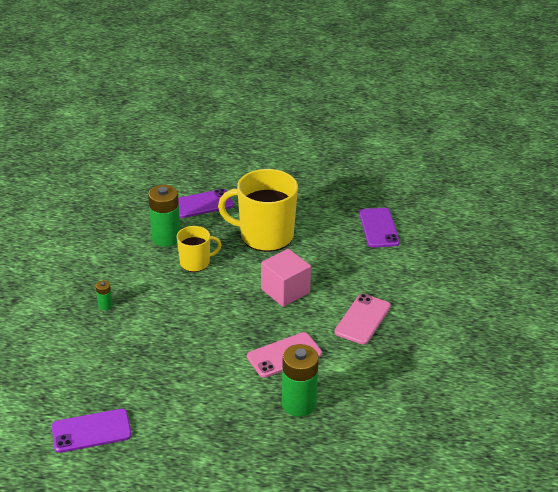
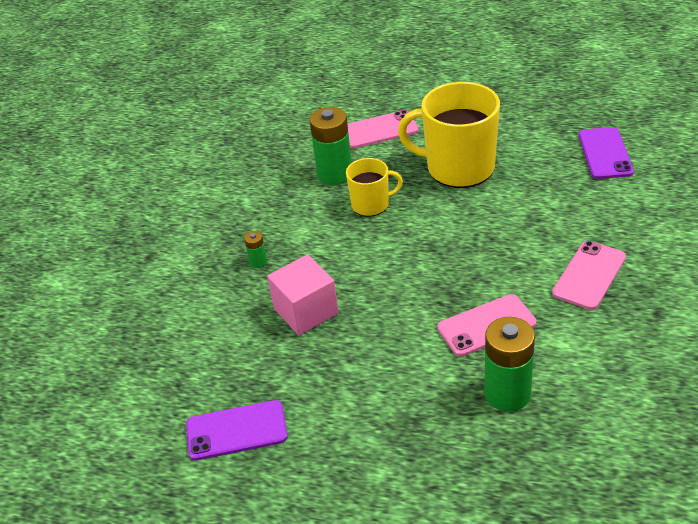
camera: 10 degrees right, 5 degrees up
purple phone [178,189,234,218] -> pink phone [348,110,419,148]
pink cube [261,249,311,307] -> pink cube moved to [267,254,339,336]

